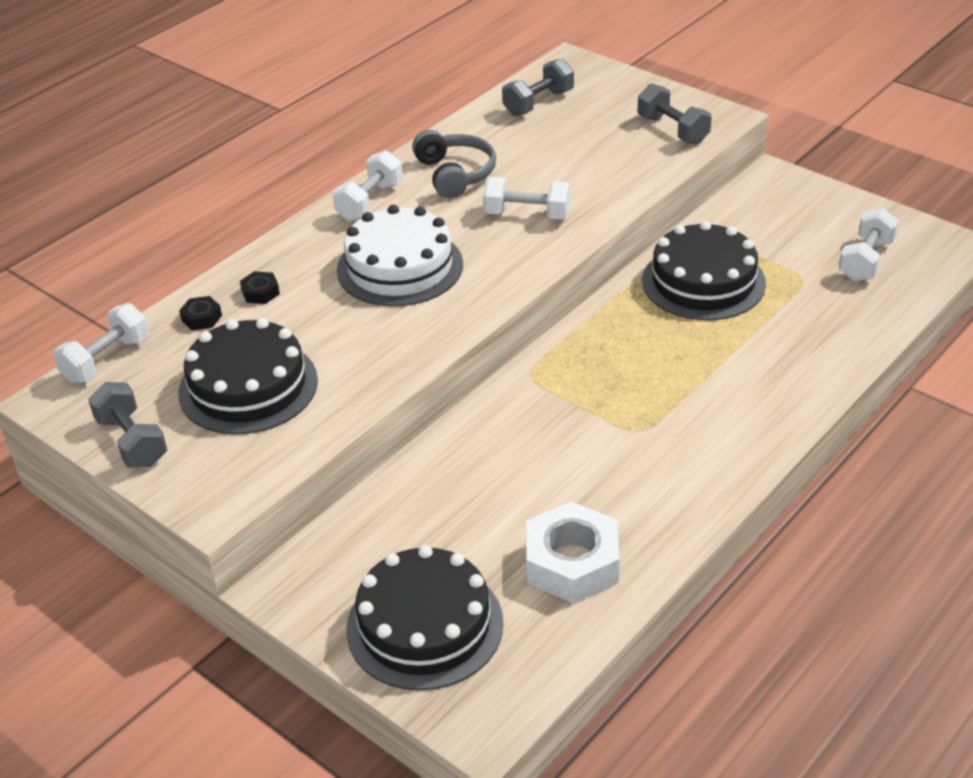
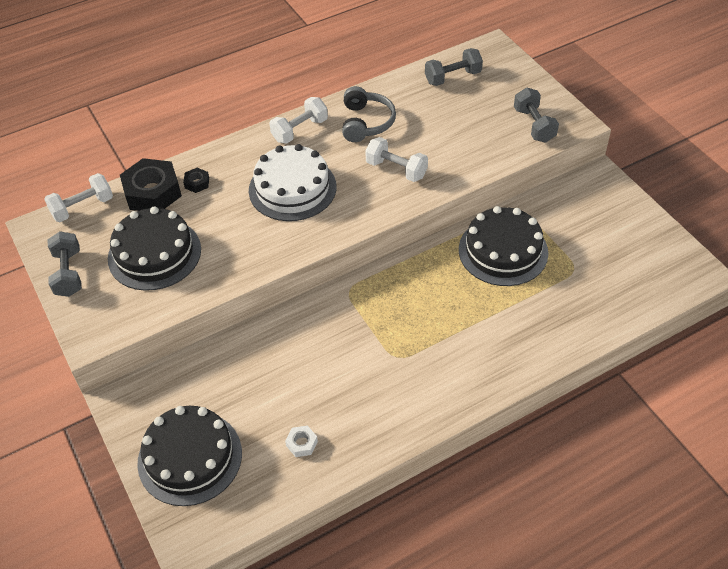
camera: 20 degrees right, 10 degrees up
black nut [179,296,222,330] -> black nut [120,158,182,211], size x2.24
white nut [526,501,620,604] -> white nut [285,426,318,457], size x0.45
white dumbbell [839,208,899,281] -> none

